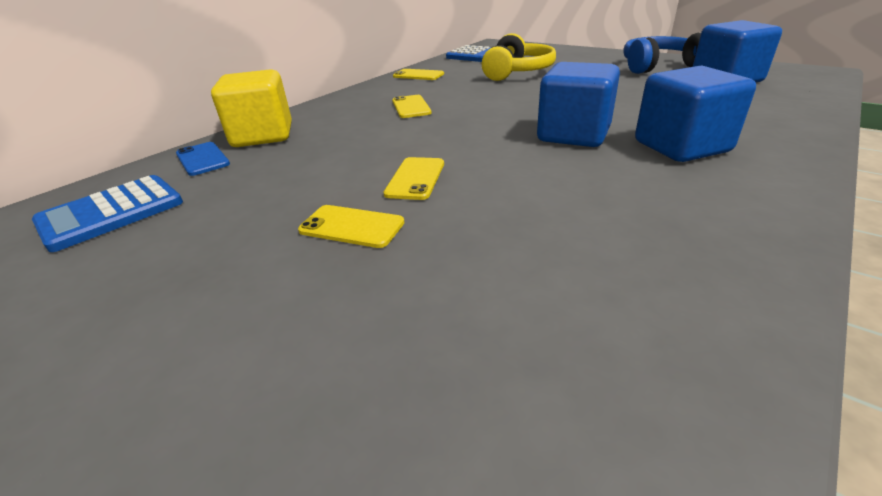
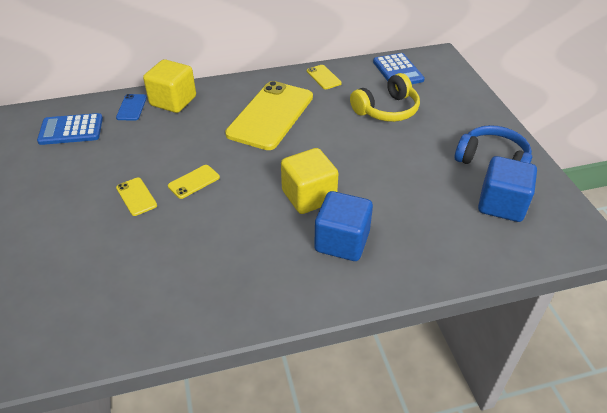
camera: 35 degrees right, 10 degrees up
yellow phone [392,95,432,118] -> yellow phone [225,81,313,150], size x2.37
blue cube [537,62,620,147] -> yellow cube [281,148,338,214]

